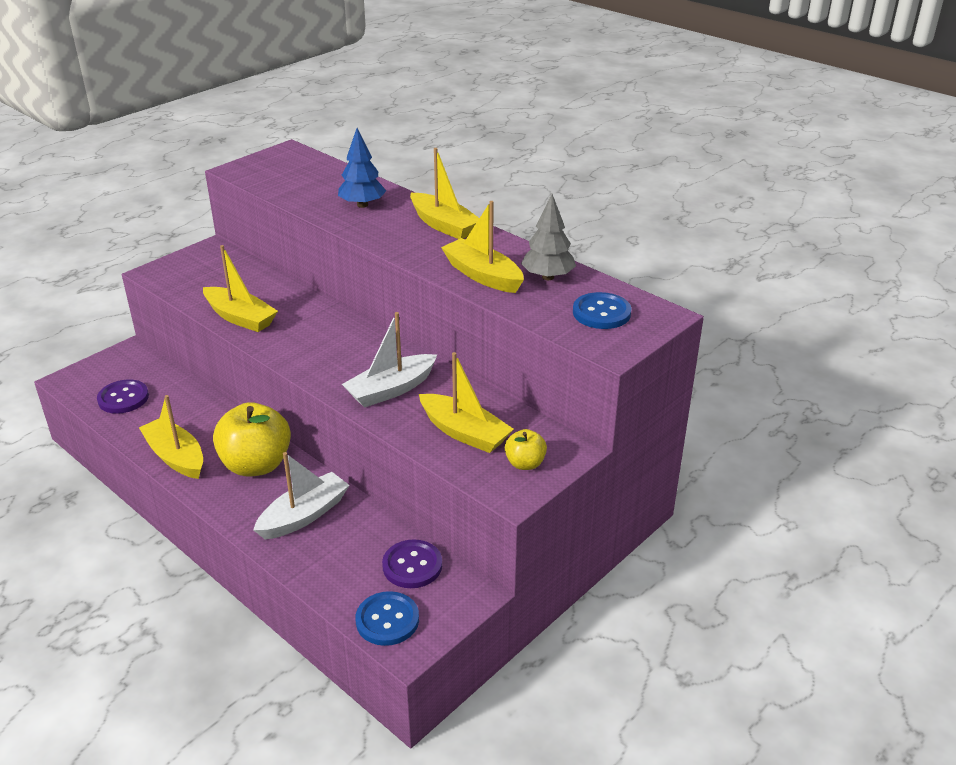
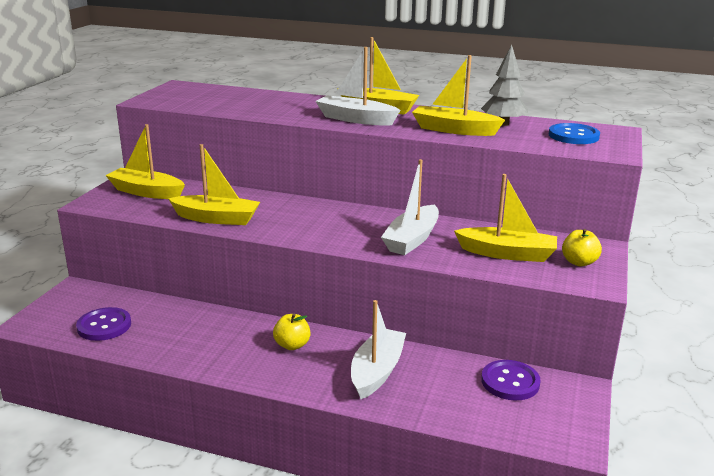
camera: 25 degrees left, 10 degrees down
yellow boat [139,395,203,479] -> yellow boat moved to [105,124,185,199]
yellow apple [213,402,291,477] -> yellow apple [273,314,311,350], size x0.49
blue tree [338,128,386,208] -> none
blue button [355,591,419,646] -> none
none -> white boat [315,47,401,126]

